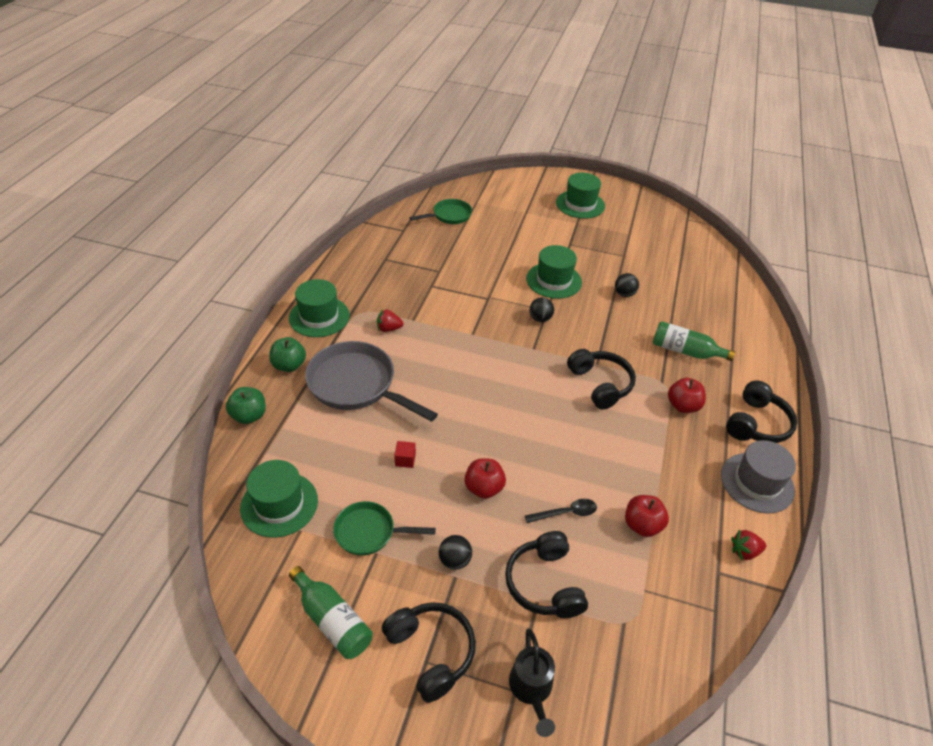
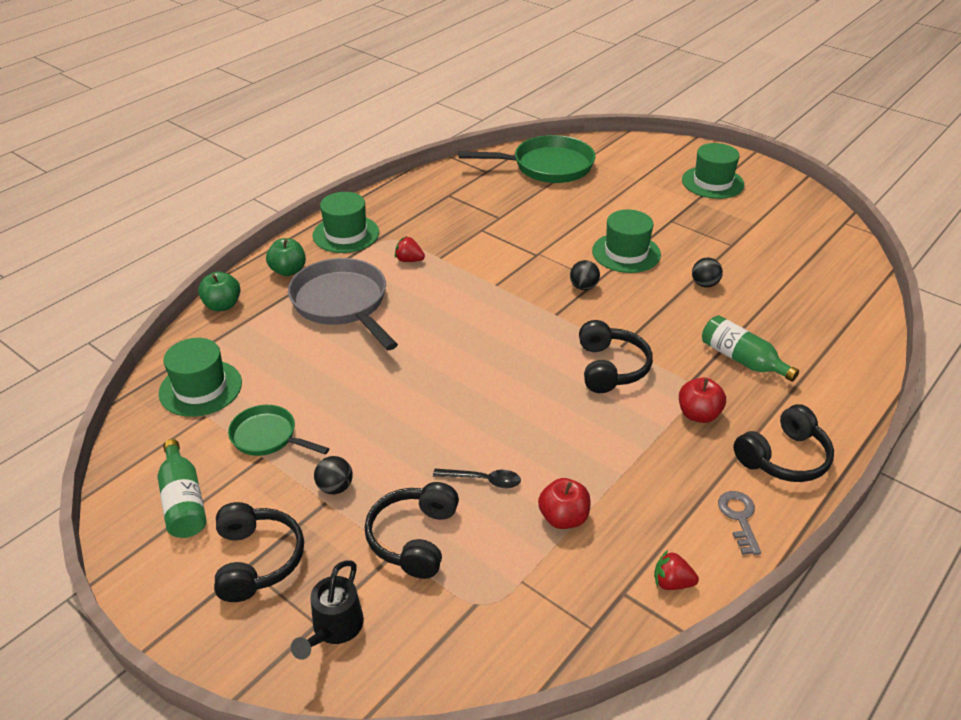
camera: 25 degrees right, 5 degrees down
red cube [394,441,416,468] -> none
green pan [410,199,472,224] -> green pan [458,135,596,183], size x1.75
red apple [464,458,506,499] -> none
grey hat [721,440,796,513] -> grey key [718,491,761,555]

